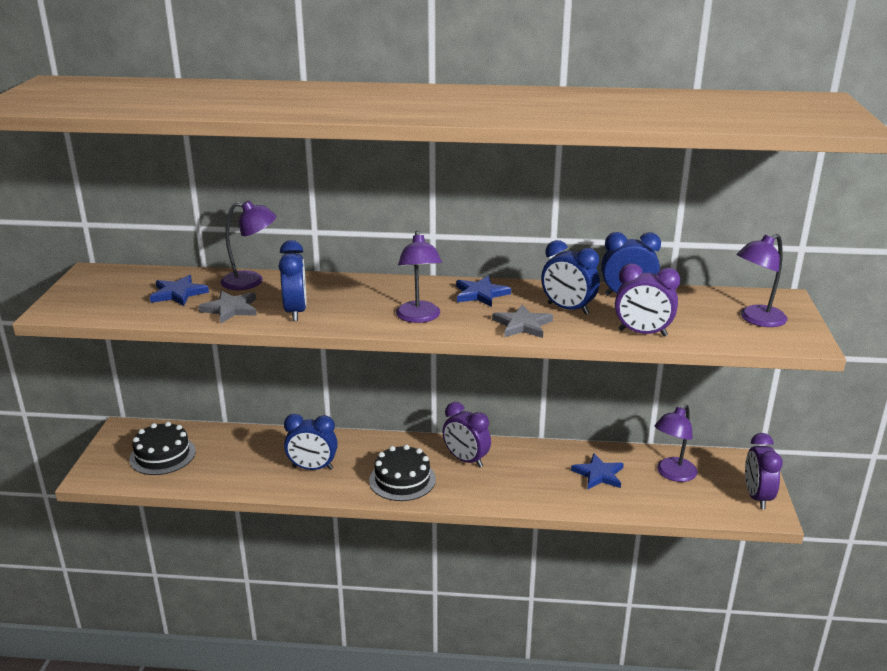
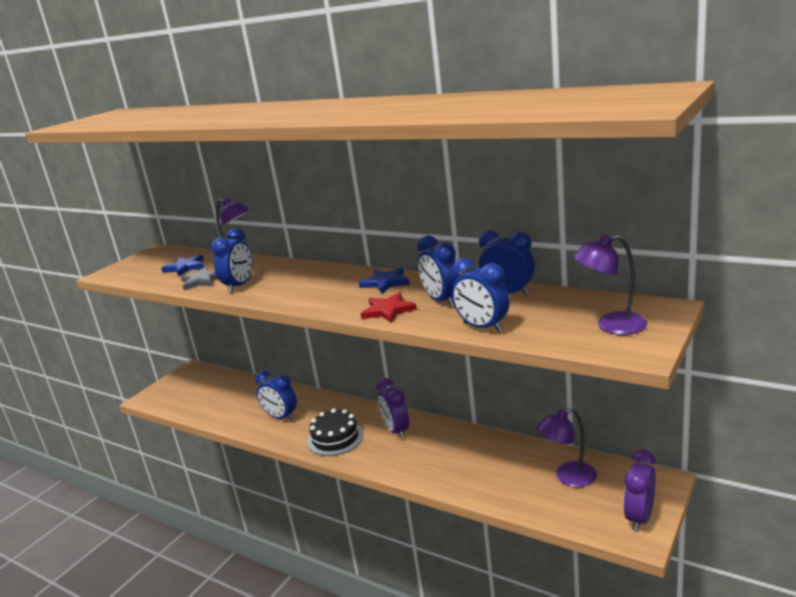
camera: 30 degrees right, 5 degrees down
black cake [129,422,196,475] -> none
purple lamp [396,231,442,323] -> none
grey star [492,304,553,338] -> red star [361,293,417,323]
blue star [571,453,624,490] -> none
purple clock [615,264,680,337] -> blue clock [452,258,510,332]

